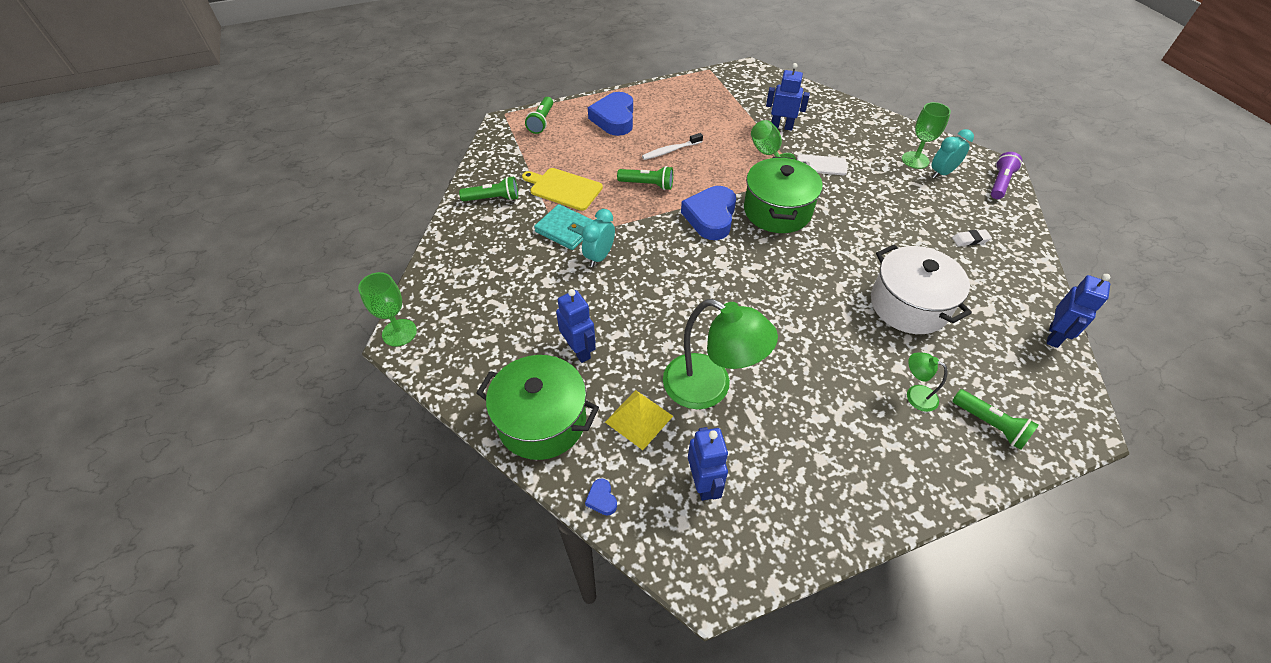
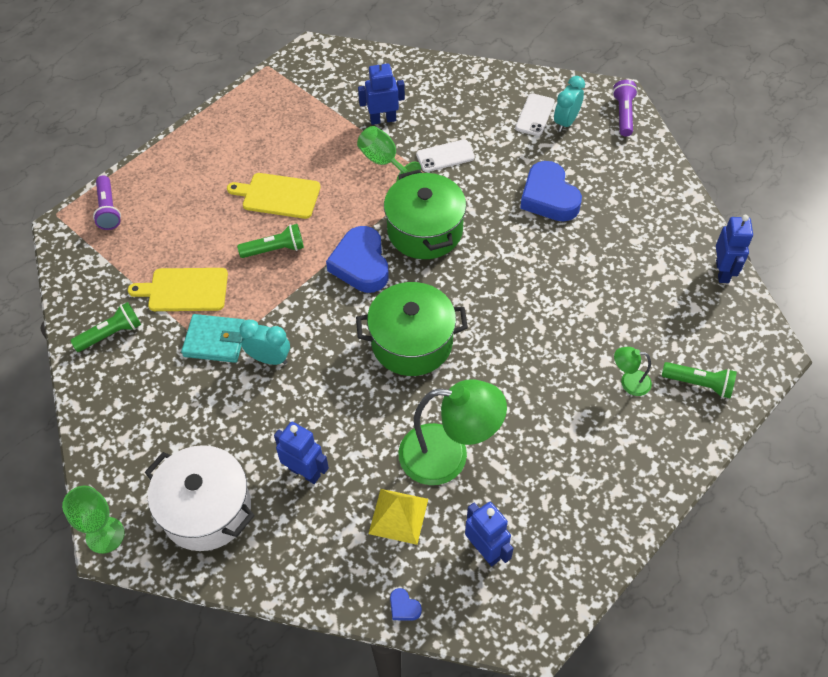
camera: 25 degrees left, 5 degrees up
green pot [477,355,599,460] -> green pot moved to [356,282,468,376]
green flashlight [525,97,553,134] -> purple flashlight [93,175,121,230]
turquoise clock [582,209,615,267] -> turquoise clock turned 105 degrees clockwise [239,320,290,365]
blue heart [588,92,633,136] -> blue heart moved to [520,161,582,222]
white toothbrush [642,133,703,160] -> yellow cutting board [227,173,320,219]
white pot [871,245,972,334] -> white pot moved to [145,445,255,551]
green goblet [902,102,951,169] -> white phone [515,93,555,136]
white eraser [952,229,992,246] -> none

